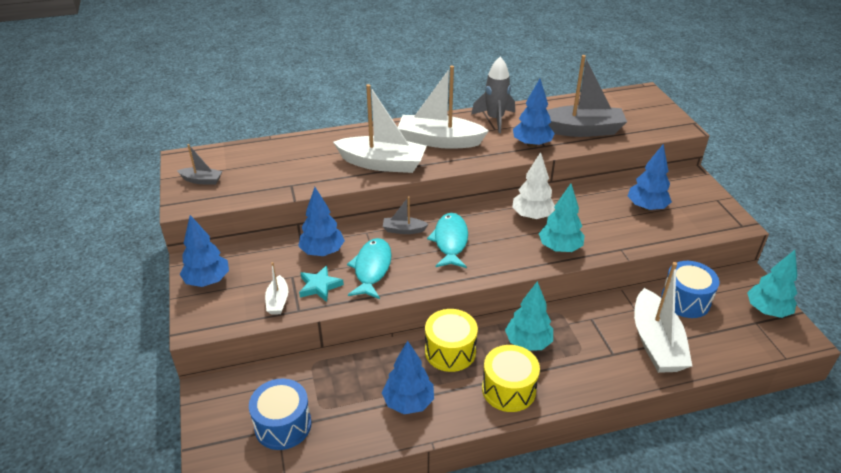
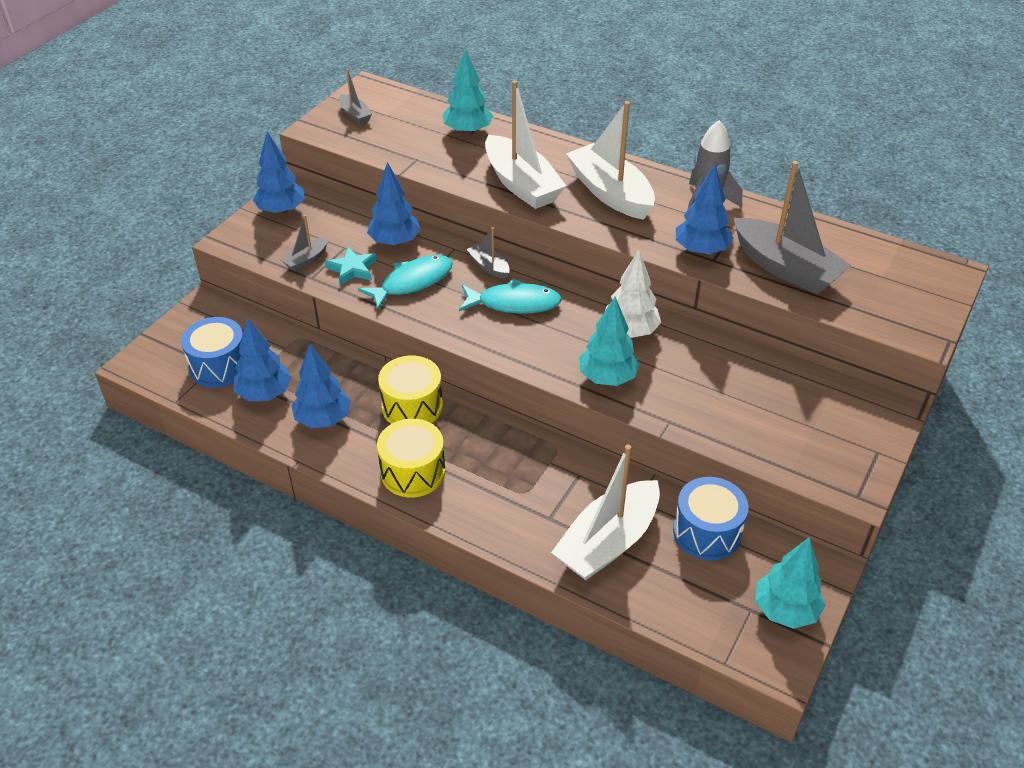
camera: 45 degrees right, 5 degrees up
white boat [265,262,288,315] -> grey boat [281,215,329,272]
turquoise fish [427,213,468,268] -> turquoise fish turned 45 degrees clockwise [459,279,562,314]
turquoise tree [505,281,553,351] -> turquoise tree moved to [443,49,493,135]
blue tree [628,144,672,211] -> blue tree moved to [234,318,292,401]

